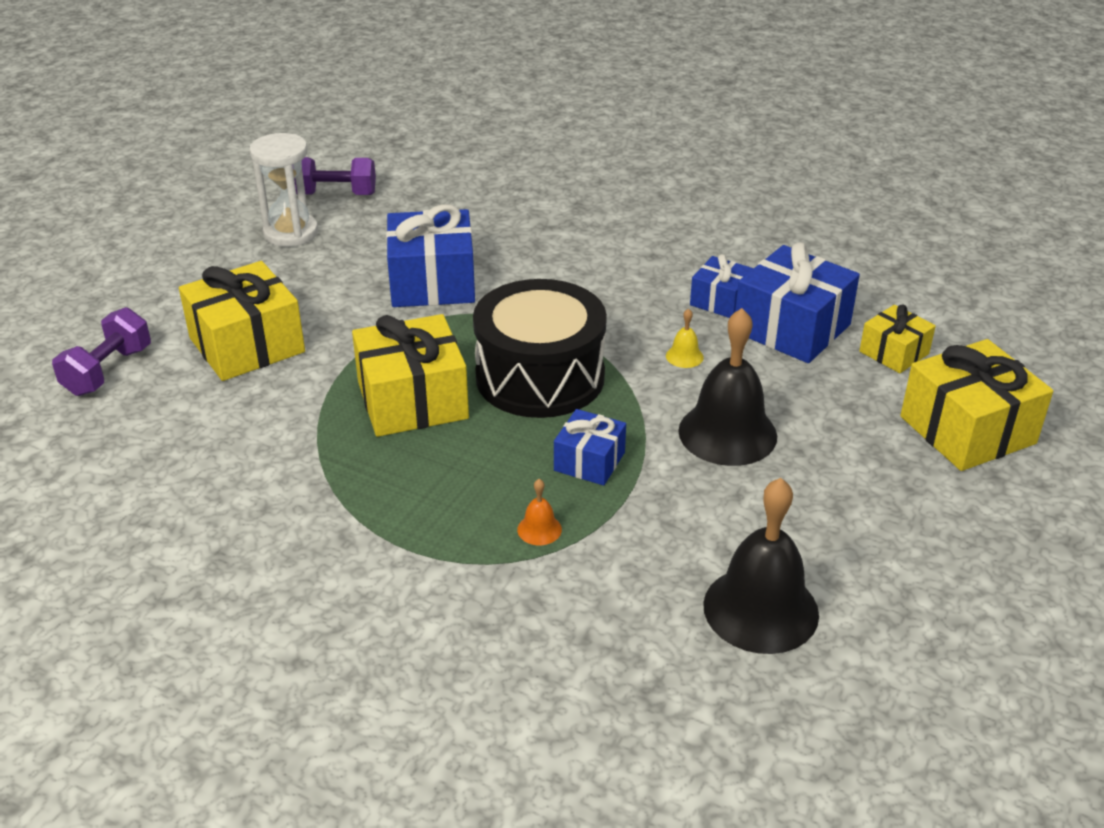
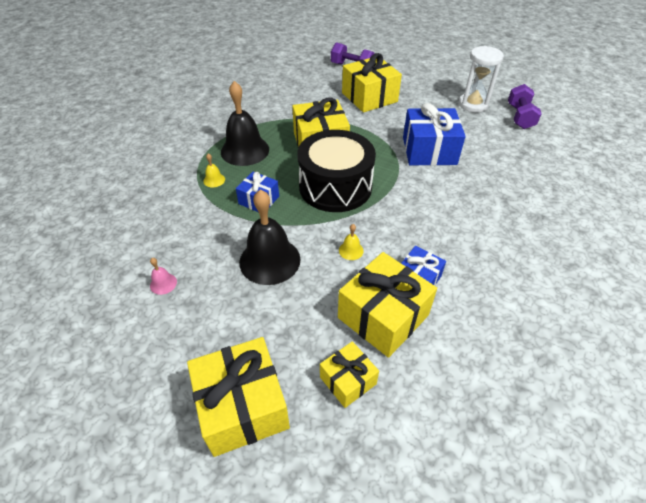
camera: 95 degrees right, 10 degrees up
orange bell [517,479,562,545] -> yellow bell [204,154,225,188]
black bell [703,478,819,654] -> black bell moved to [221,81,269,166]
blue gift [735,242,860,363] -> yellow gift [338,252,437,358]
none -> pink bell [150,258,177,295]

